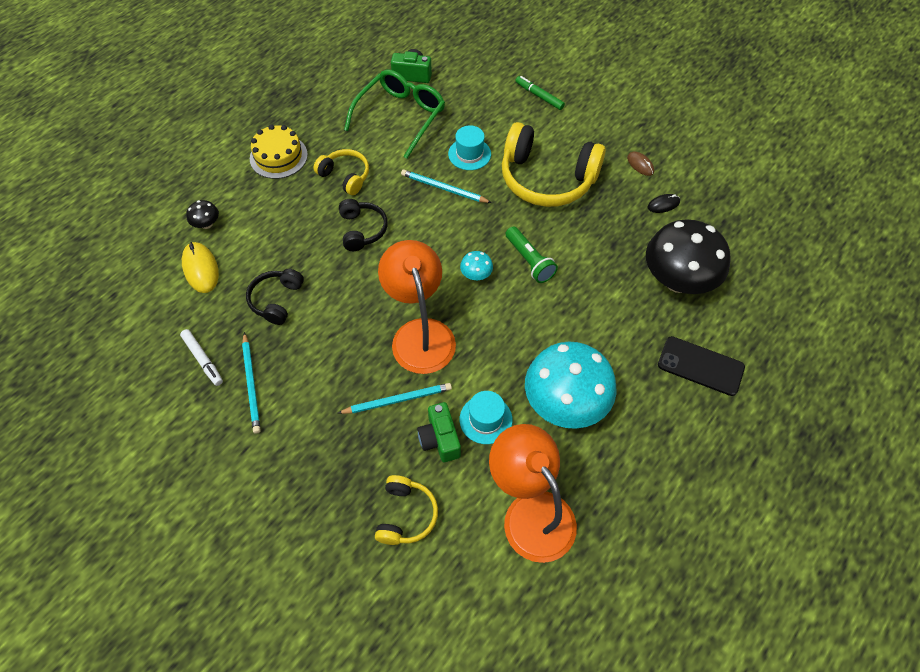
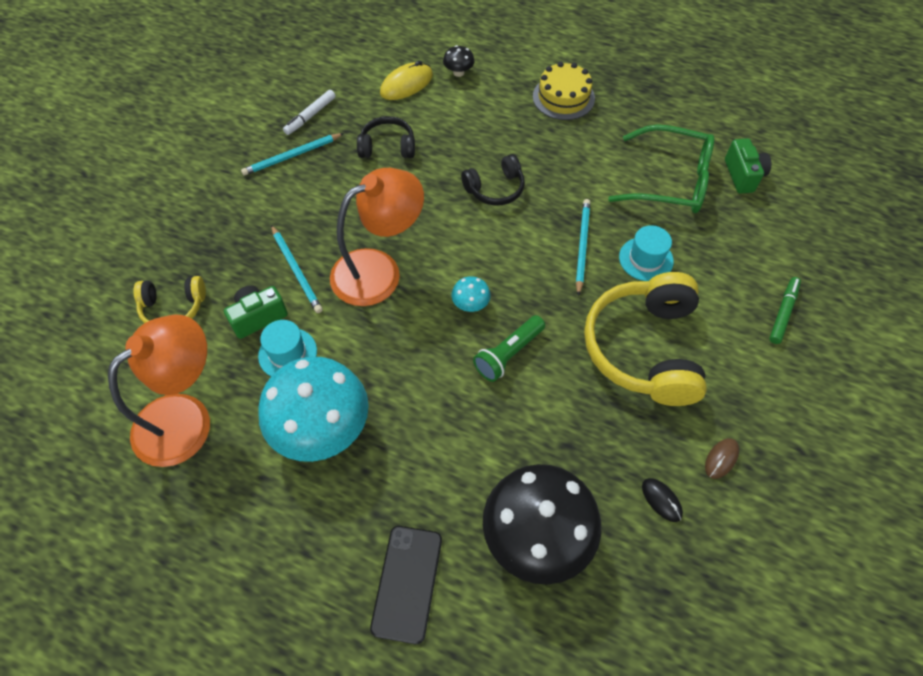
camera: 75 degrees right, 0 degrees up
yellow headphones [313,149,369,195] -> none

